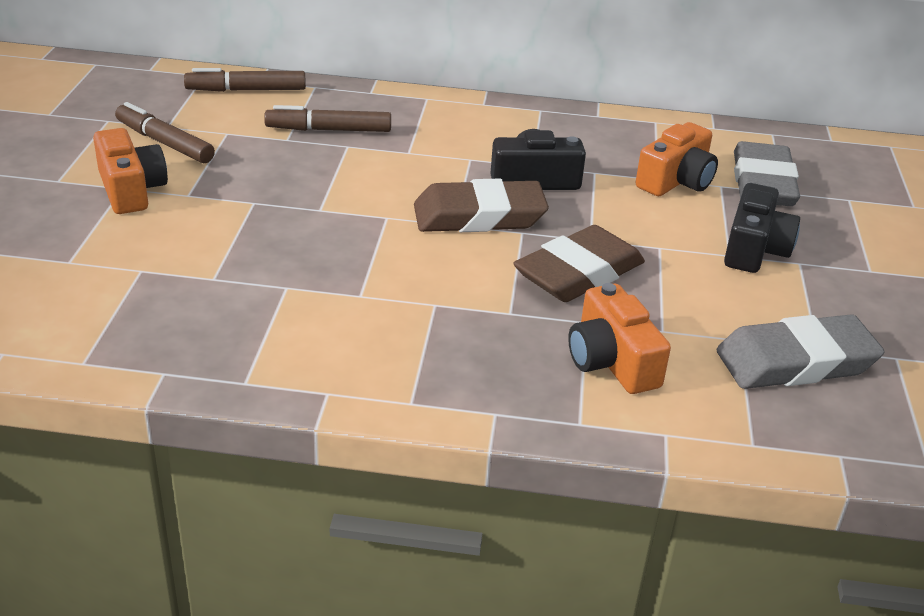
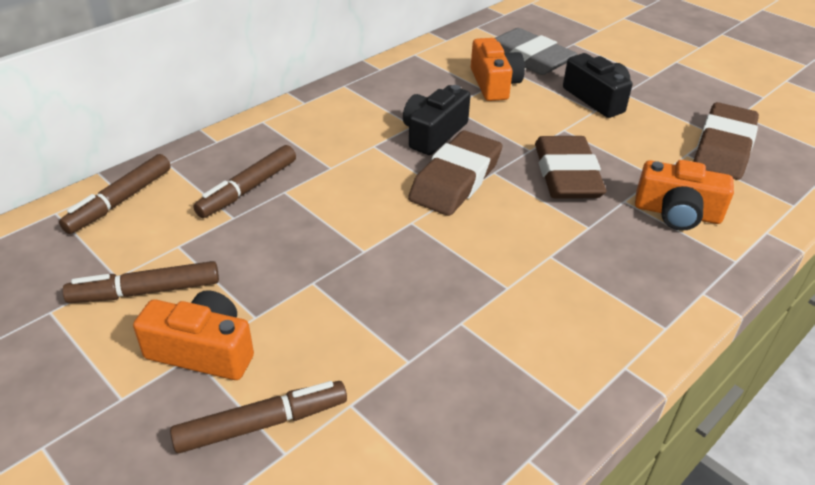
camera: 50 degrees left, 5 degrees up
grey eraser [716,314,885,389] -> brown eraser [693,102,759,180]
none -> brown marker [170,381,347,453]

